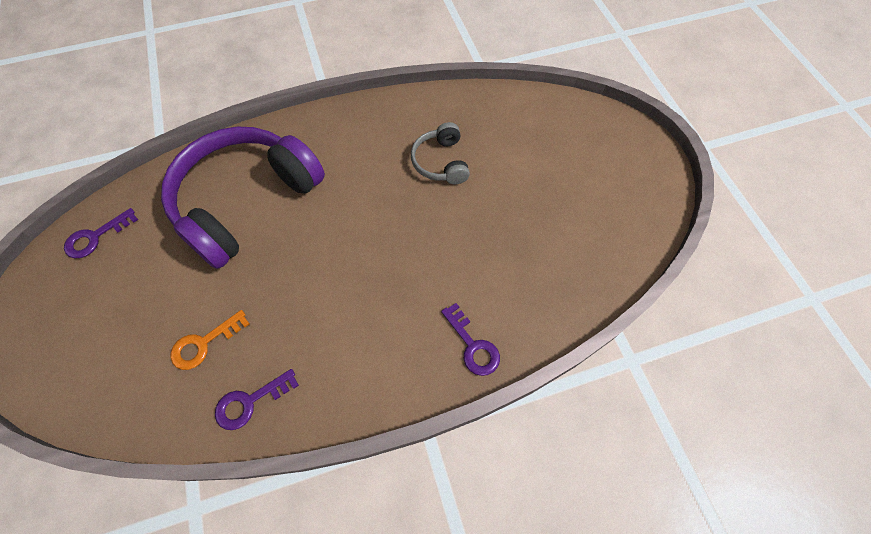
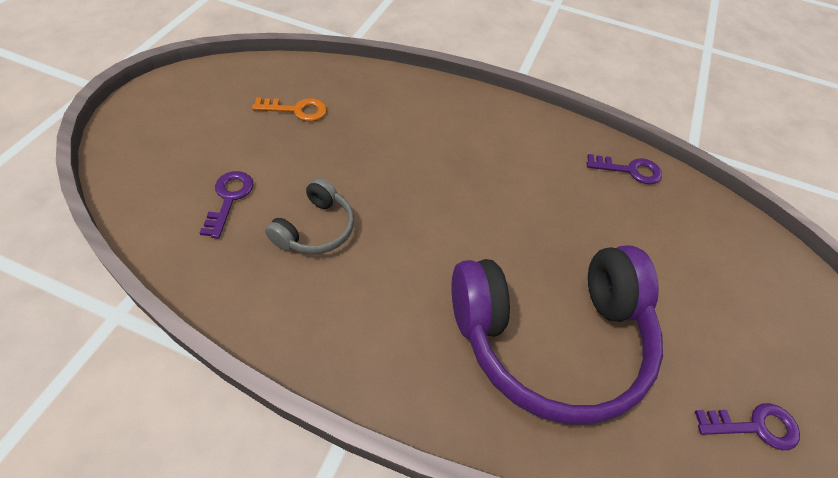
camera: 145 degrees left, 10 degrees down
orange key [170,310,250,370] -> orange key moved to [252,97,327,122]
purple key [441,303,500,376] -> purple key moved to [200,171,254,239]

